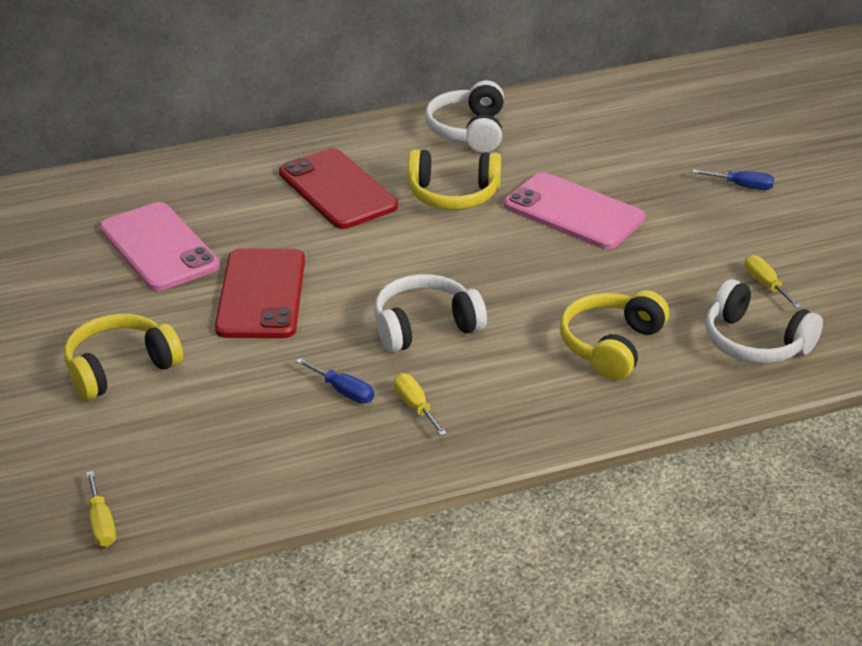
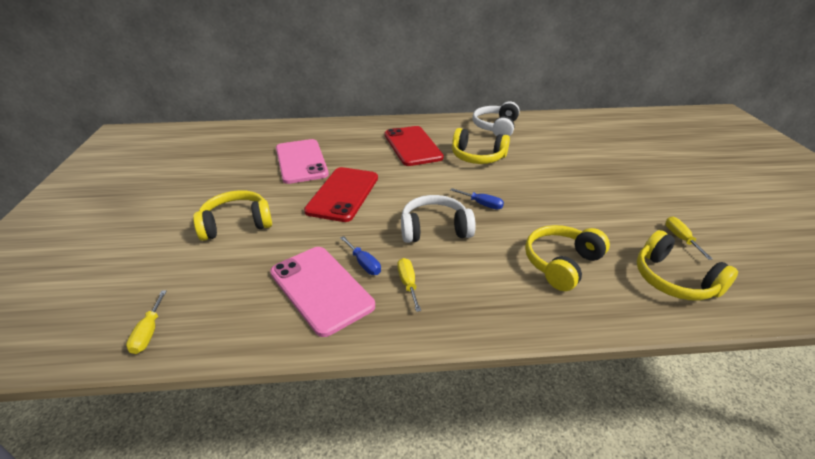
camera: 15 degrees right, 0 degrees up
pink phone [504,172,645,249] -> pink phone moved to [270,247,375,337]
blue screwdriver [692,169,774,190] -> blue screwdriver moved to [450,188,504,210]
white headphones [705,279,823,364] -> yellow headphones [637,230,738,300]

